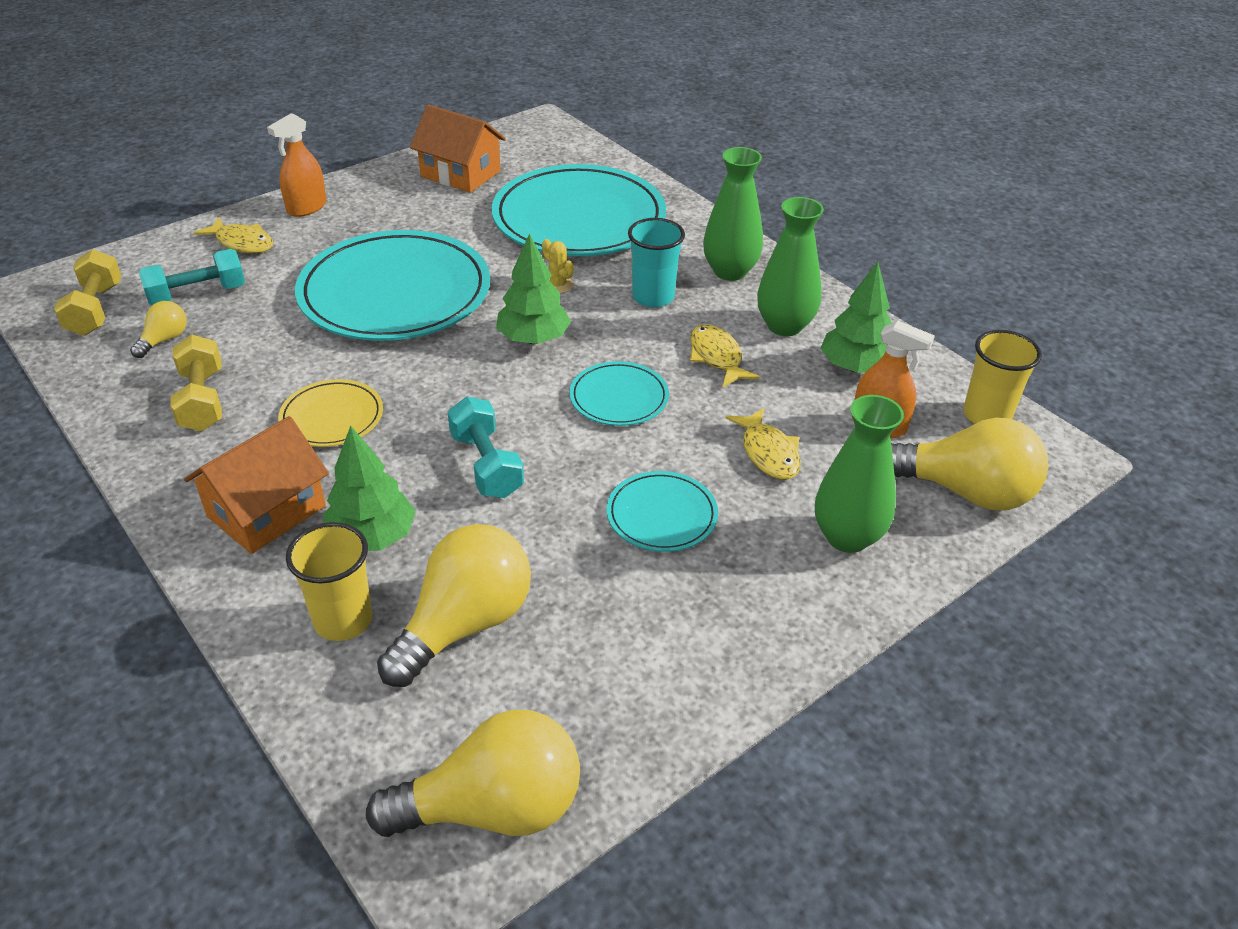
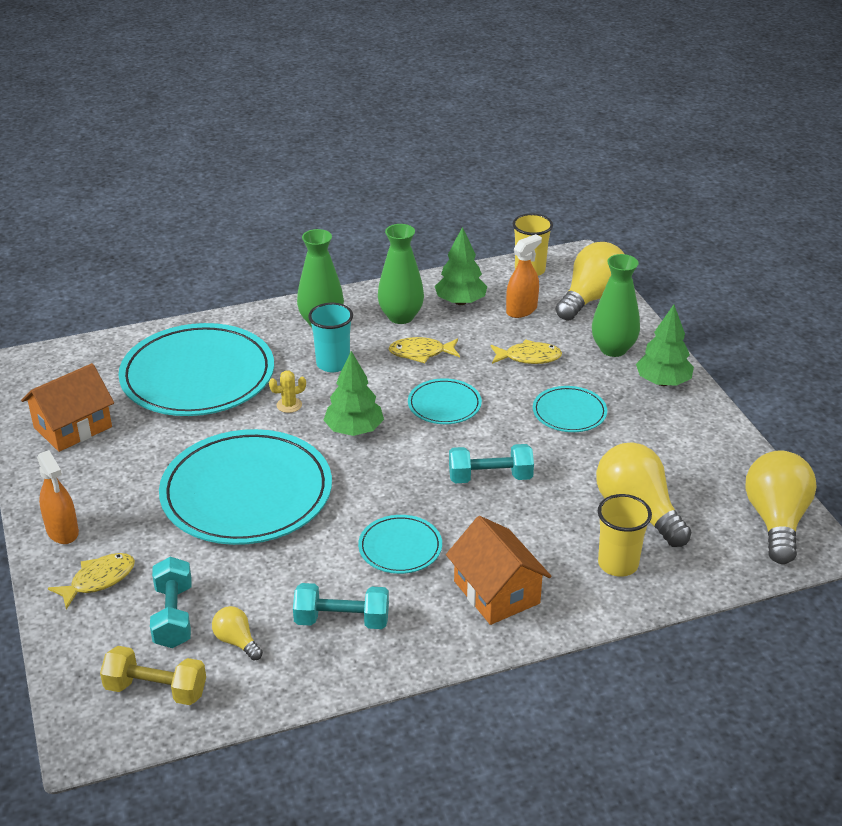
camera: 70 degrees left, 5 degrees down
yellow dumbbell [170,335,222,431] -> turquoise dumbbell [293,583,389,629]
yellow plate [278,379,383,447] -> turquoise plate [358,515,442,574]
green tree [323,426,416,551] -> green tree moved to [636,305,694,386]

